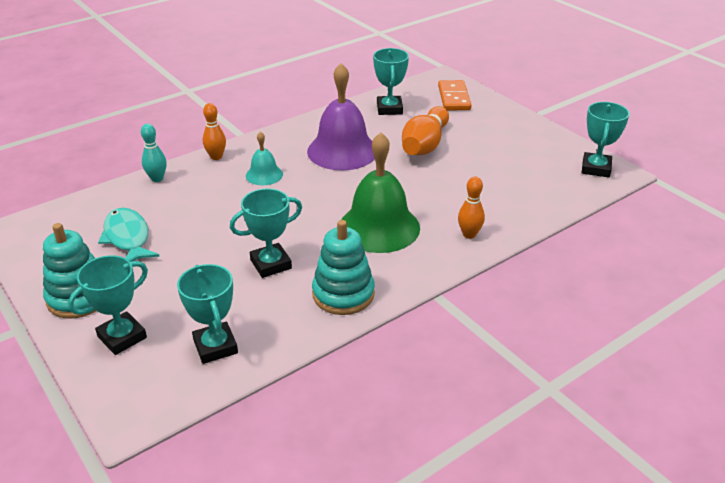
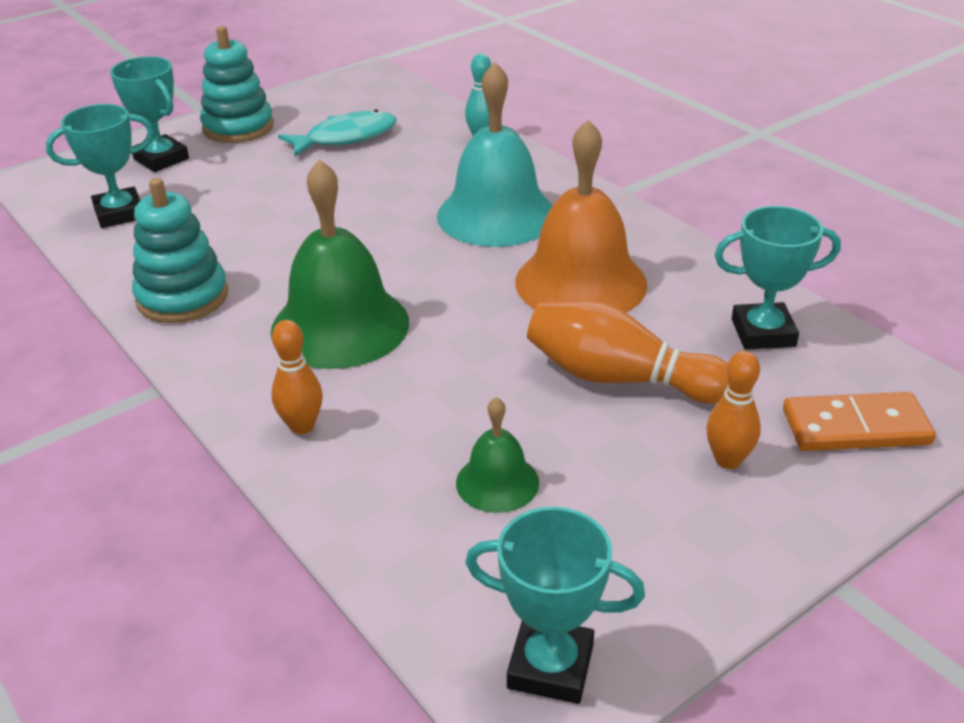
camera: 90 degrees right, 0 degrees up
orange bowling pin [203,103,226,160] -> orange bowling pin moved to [706,351,761,469]
turquoise trophy [230,188,302,278] -> none
turquoise bell [246,131,283,186] -> turquoise bell [437,62,553,247], size x1.99
purple bell [307,63,375,170] -> orange bell [515,120,647,312]
none -> green bell [456,397,539,513]

